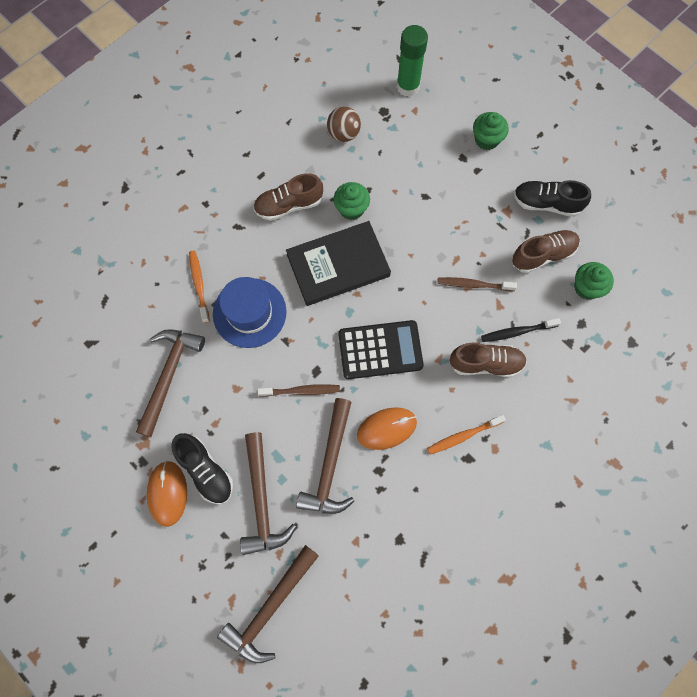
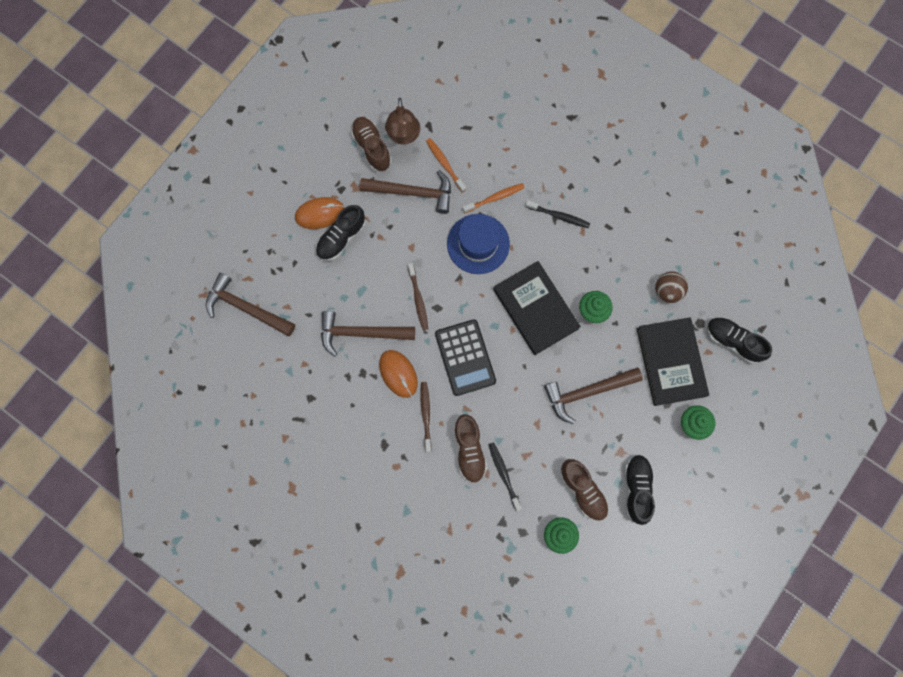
camera: 80 degrees right, 5 degrees up
brown hammer [240,432,296,555] -> brown hammer moved to [544,368,643,424]
brown shoe [253,173,323,221] -> brown shoe moved to [351,117,392,172]
green glue stick [397,25,428,97] -> black shoe [706,317,772,364]
orange toothbrush [427,415,506,454] -> orange toothbrush moved to [426,138,466,193]
brown toothbrush [437,277,517,291] -> brown toothbrush moved to [420,382,432,452]
none -> brown lamp [385,98,421,145]
none -> black toothbrush [526,200,590,228]
none -> black book [637,317,709,406]

